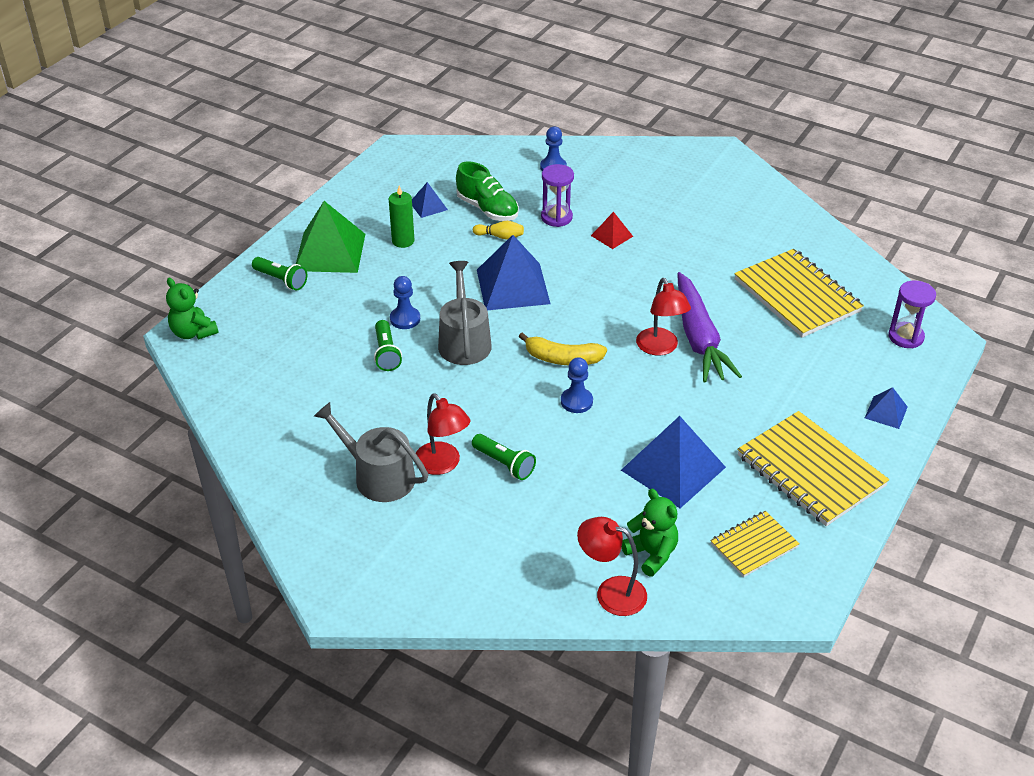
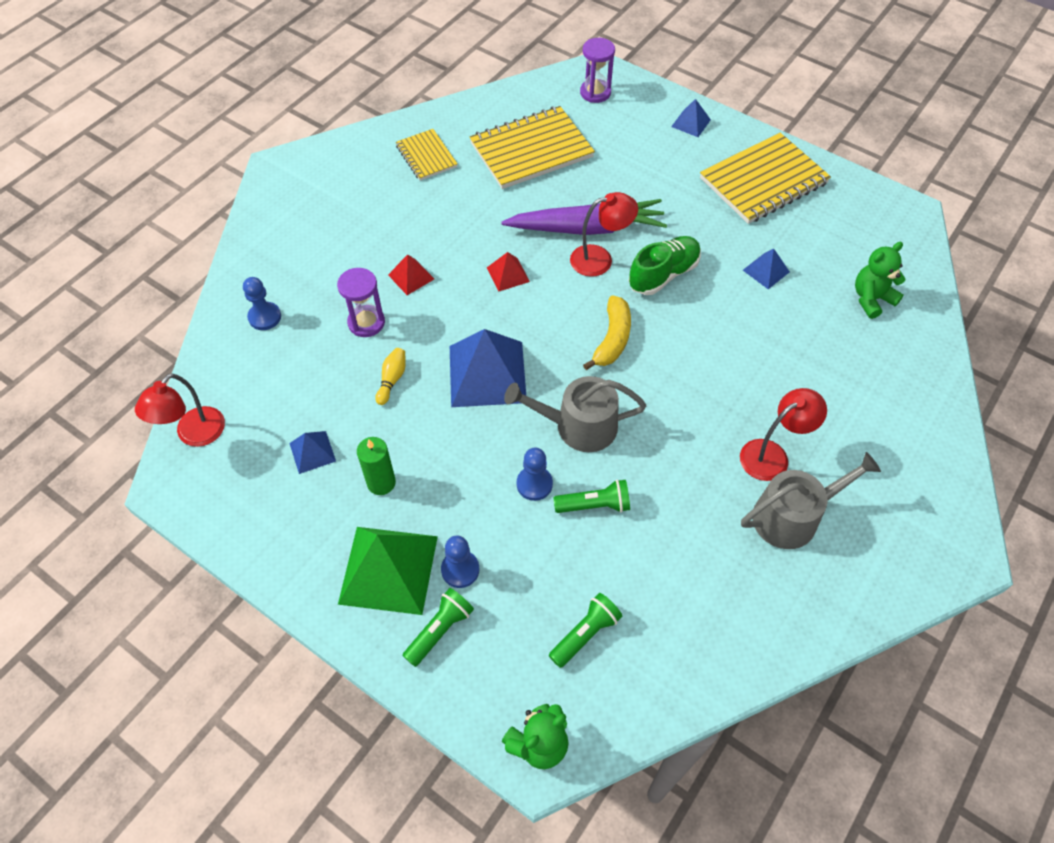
camera: 85 degrees left, 15 degrees up
grey watering can [314,402,428,502] -> grey watering can turned 150 degrees counterclockwise [741,452,881,549]
green shoe [456,161,519,221] -> green shoe moved to [629,236,701,295]
green flashlight [472,434,536,480] -> green flashlight moved to [549,593,622,668]
blue pawn [561,357,593,413] -> blue pawn moved to [441,536,480,588]
red lamp [577,517,647,616] -> red lamp moved to [135,373,225,447]
blue pyramid [621,416,726,508] -> blue pyramid [743,248,790,289], size x0.49
yellow notebook [710,511,800,577] -> yellow notebook moved to [396,129,457,180]
none -> red pyramid [487,252,530,291]

